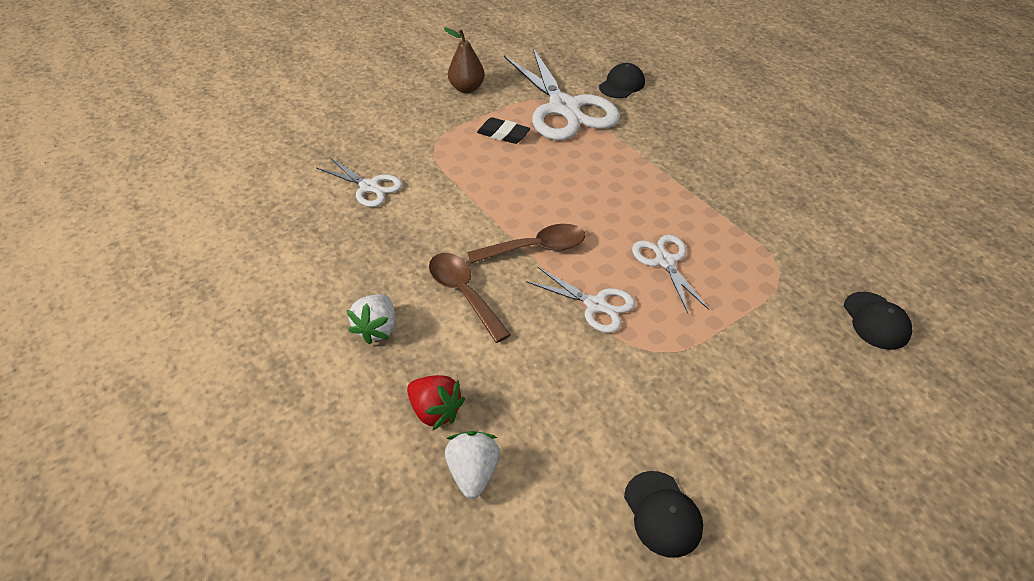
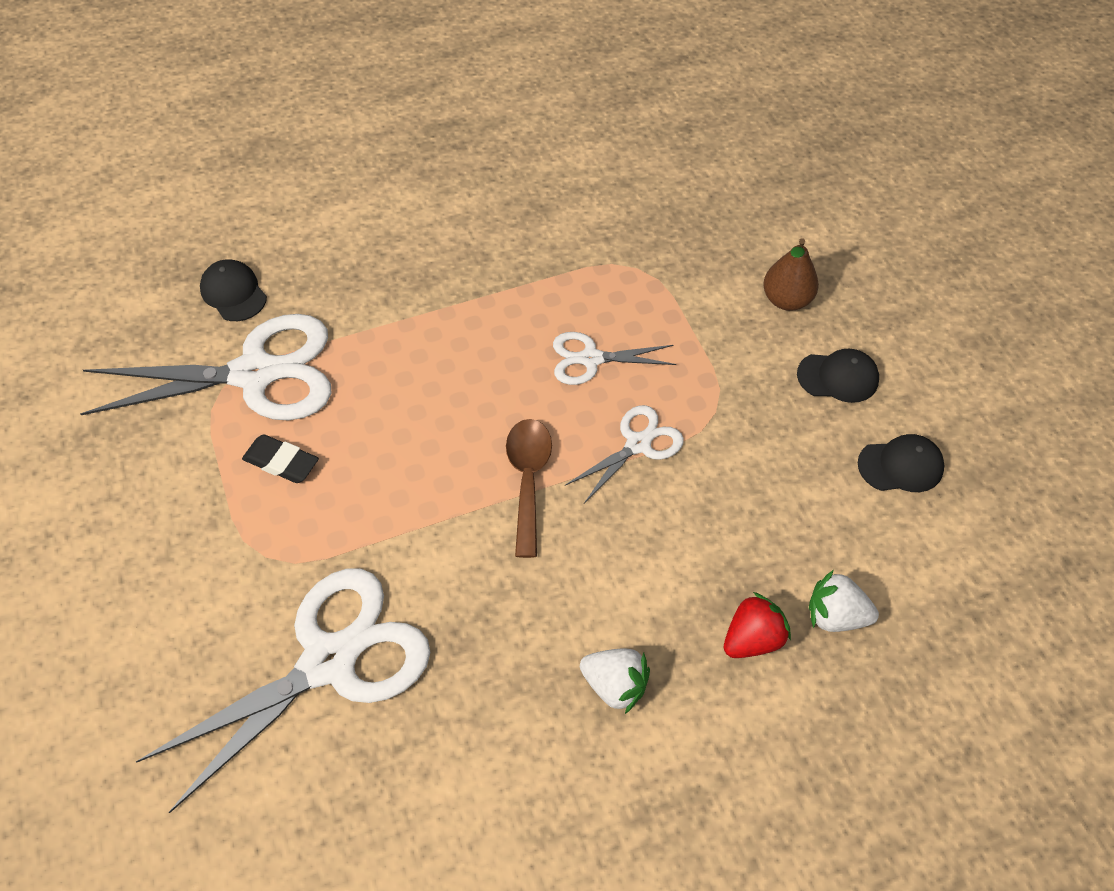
camera: 75 degrees left, 10 degrees up
white scissors [316,158,402,207] -> white scissors [136,569,431,813], size x1.98
brown spoon [429,253,511,343] -> none
brown pear [444,28,485,93] -> brown pear moved to [763,238,819,311]
black eraser [477,117,530,144] -> black eraser turned 75 degrees clockwise [242,434,319,483]
black cap [844,292,912,350] -> black cap moved to [797,349,879,403]

